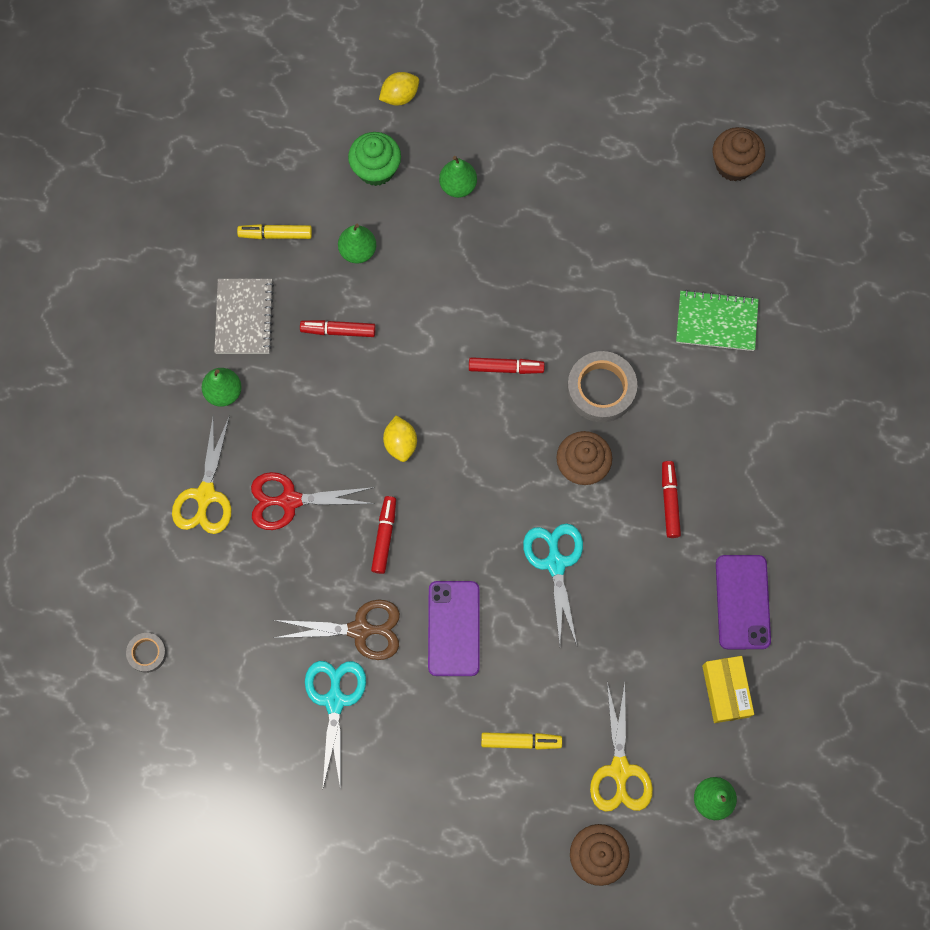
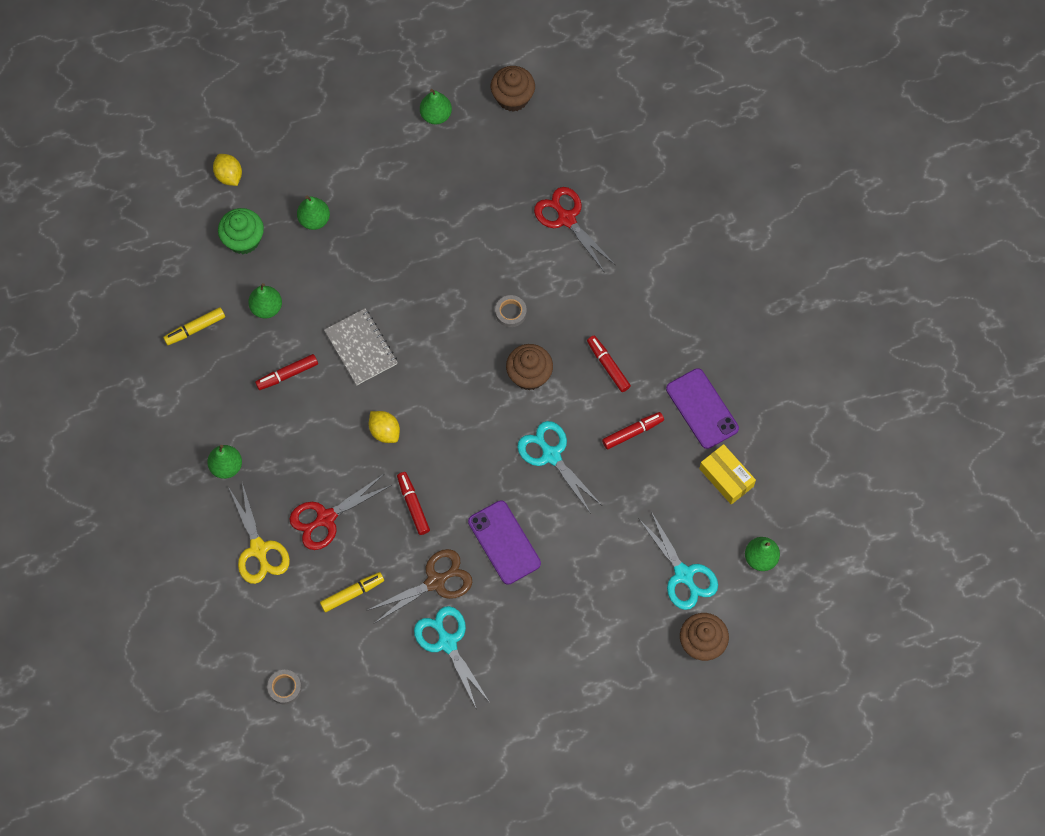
camera: 30 degrees left, 5 degrees down
grey notebook [214,279,274,354] -> grey notebook moved to [324,308,398,385]
yellow lemon [379,72,419,106] -> yellow lemon turned 60 degrees counterclockwise [213,154,242,186]
red marker [469,357,545,374] -> red marker moved to [602,412,664,450]
yellow marker [481,732,562,750] -> yellow marker moved to [320,572,384,612]
grey tape [567,351,637,422] -> grey tape [495,295,527,327], size x0.54
yellow scissors [590,682,653,812] -> turquoise scissors [638,511,718,610]
green notebook [676,290,759,351] -> red scissors [534,187,614,271]
none -> green pear [420,89,452,124]

